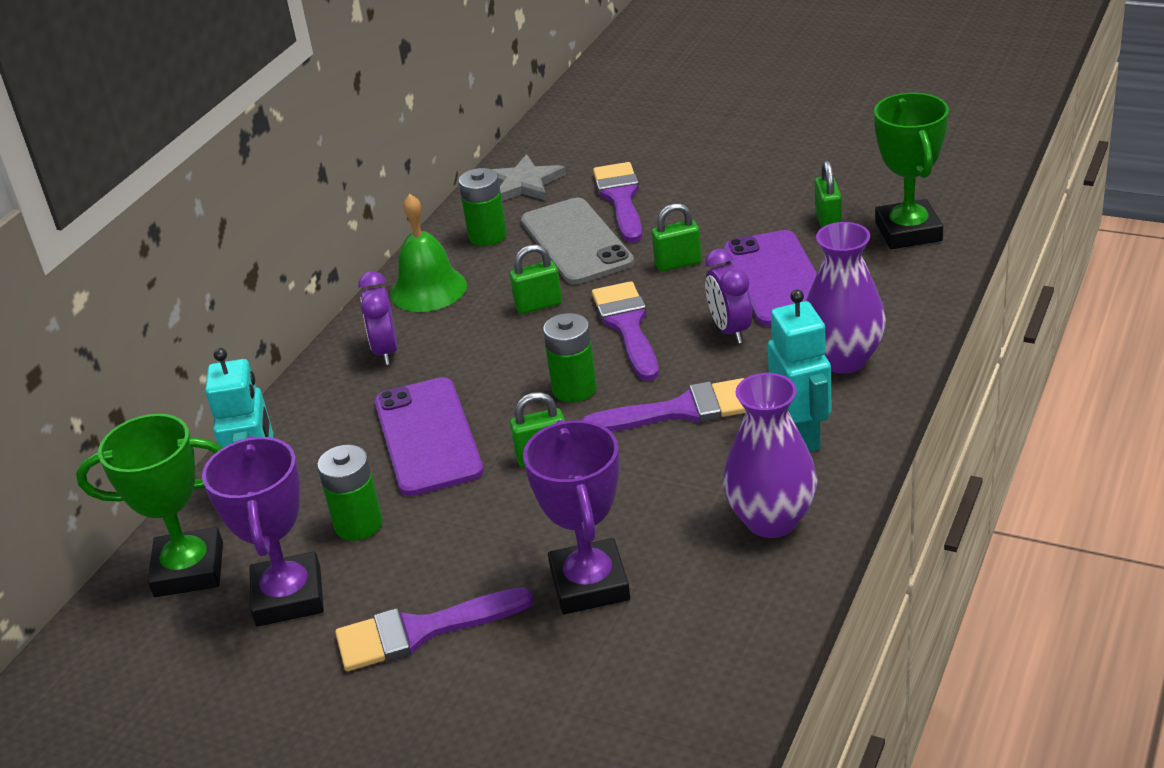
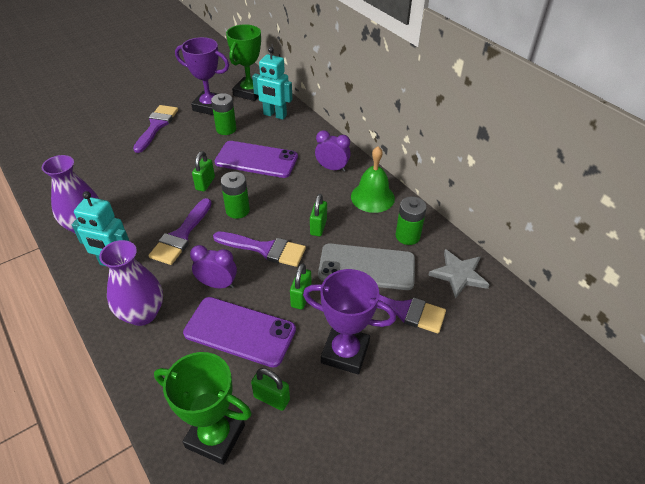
camera: 115 degrees right, 10 degrees up
purple trophy [523,420,630,614] -> purple trophy moved to [303,269,396,374]

